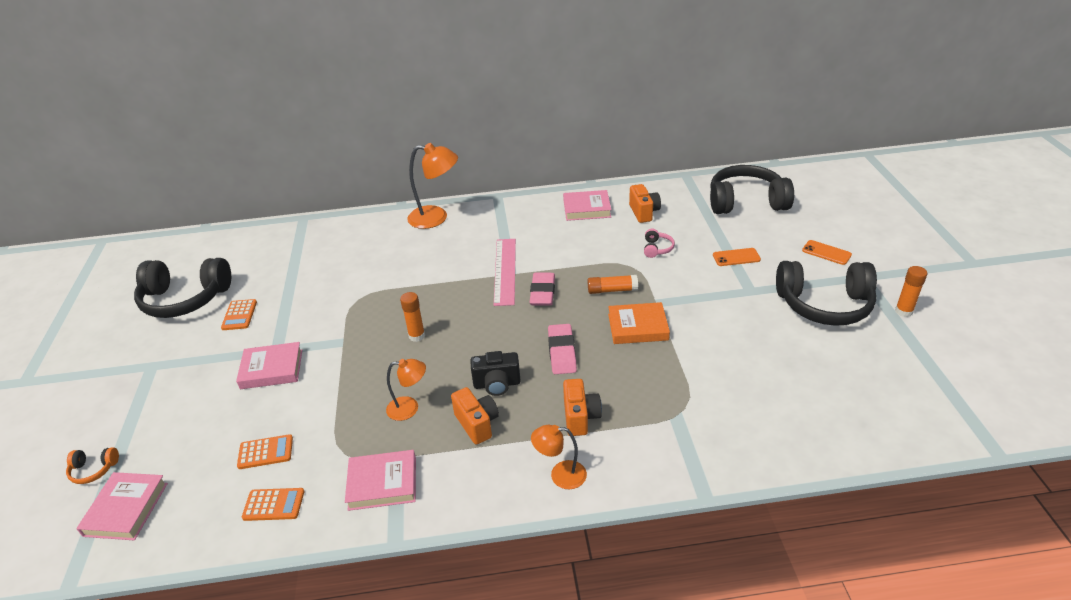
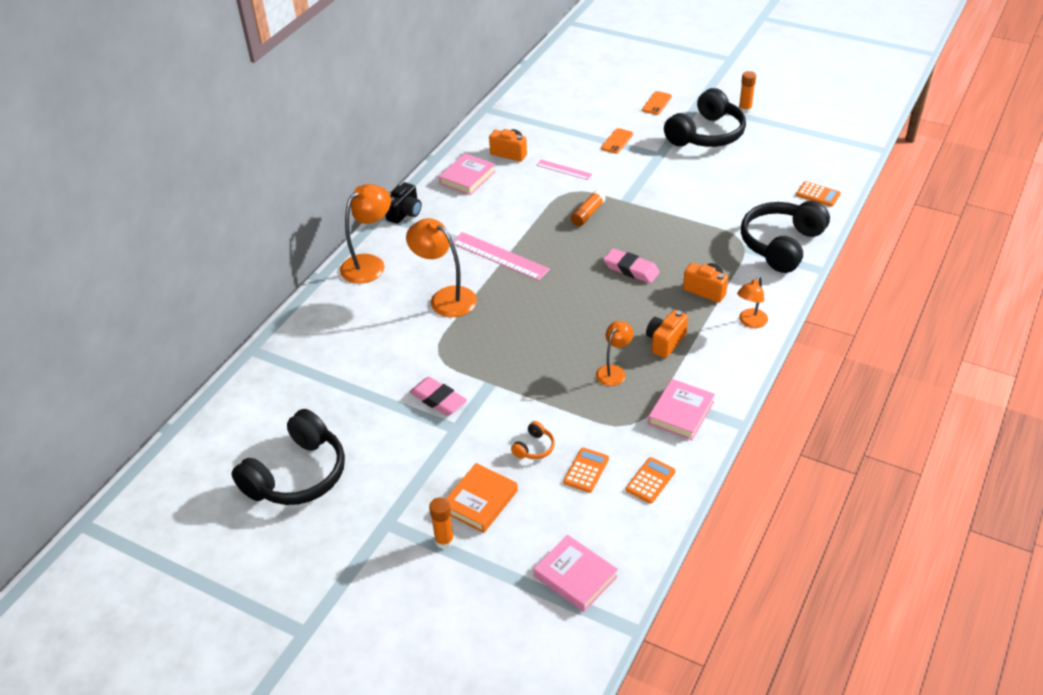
camera: 55 degrees left, 5 degrees up
orange headphones [66,447,119,484] -> orange headphones moved to [511,421,555,459]
orange calculator [221,299,257,330] -> orange calculator moved to [796,181,841,207]
pink book [236,342,302,389] -> none
orange glue stick [400,292,425,342] -> orange glue stick moved to [429,497,454,549]
orange camera [451,387,499,445] -> orange camera turned 60 degrees counterclockwise [646,310,688,358]
black camera [470,351,521,396] -> black camera moved to [385,182,422,224]
pink eraser [530,273,555,306] -> pink eraser moved to [409,377,467,416]
orange book [608,302,670,344] -> orange book moved to [446,463,518,533]
pink headphones [644,229,675,258] -> pink ruler [536,160,592,180]
black headphones [710,165,794,214] -> black headphones moved to [741,201,830,273]
orange phone [802,240,852,265] -> orange phone turned 45 degrees counterclockwise [642,91,672,115]
none -> orange lamp [406,218,477,317]

